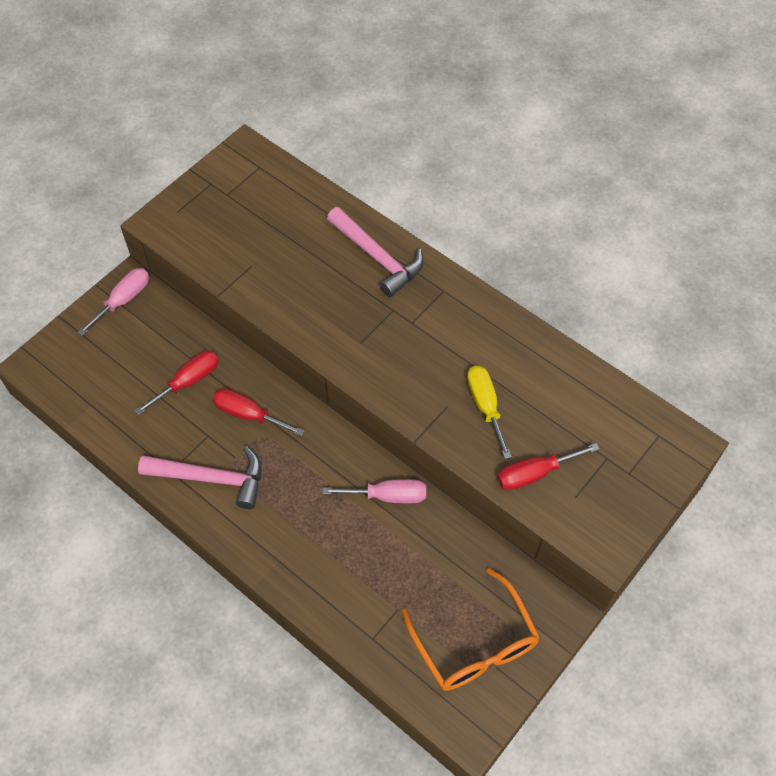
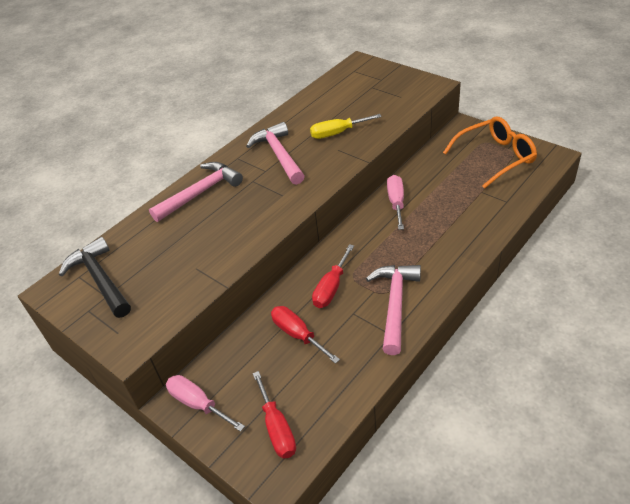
camera: 85 degrees left, 15 degrees down
red screwdriver [497,443,599,490] -> red screwdriver moved to [253,371,296,459]
none -> black hammer [59,237,131,318]
none -> pink hammer [246,122,305,185]

